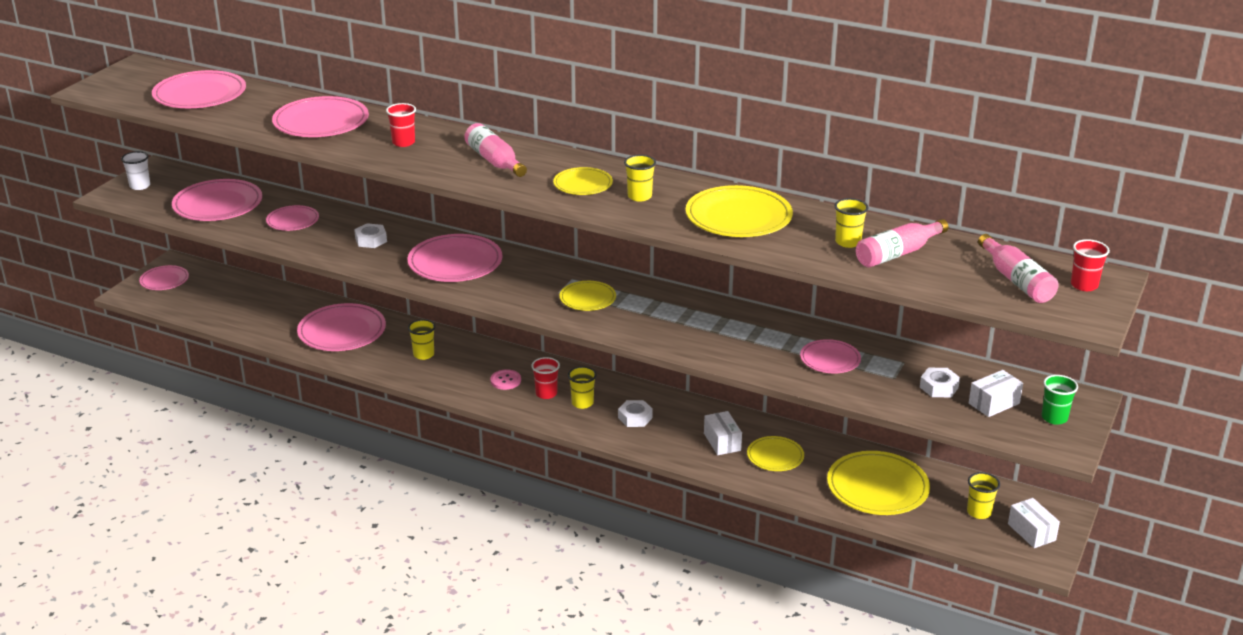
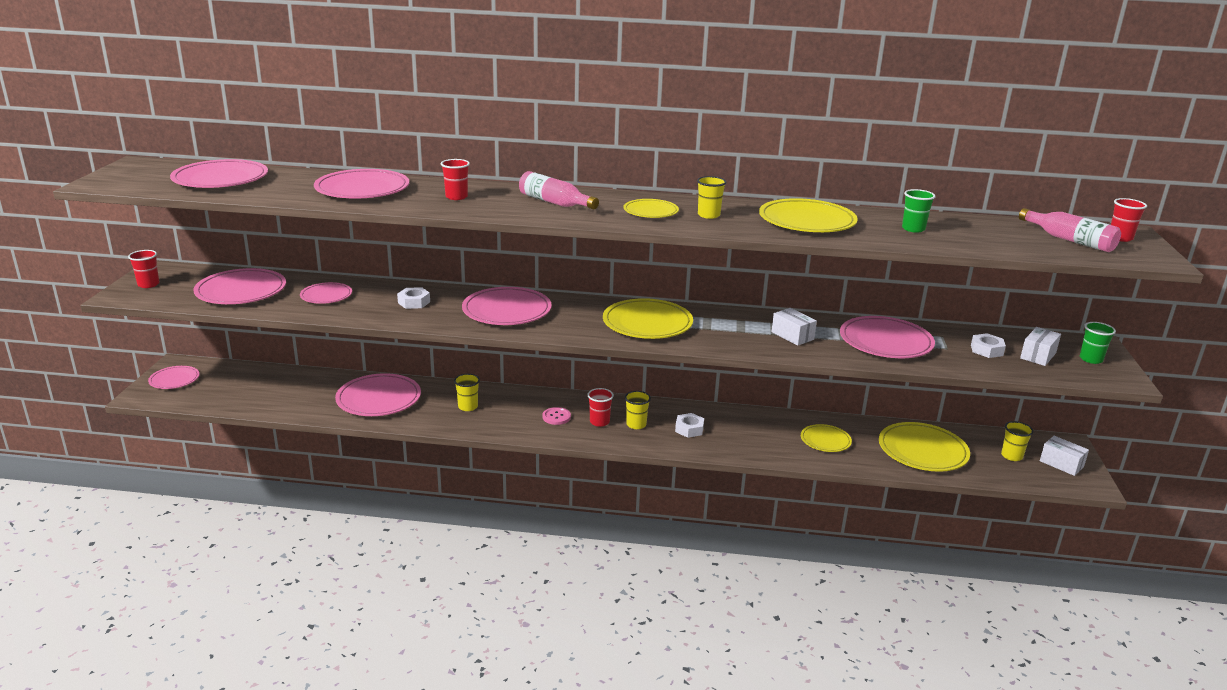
camera: 20 degrees left, 5 degrees down
white cup [121,151,150,190] -> red cup [128,250,159,288]
yellow plate [559,281,616,311] -> yellow plate [603,298,693,339], size x1.73
white box [704,411,742,455] -> white box moved to [772,308,817,346]
pink plate [800,339,861,373] -> pink plate [840,316,935,358], size x1.73
yellow cup [834,198,869,248] -> green cup [902,189,936,233]
pink bottle [856,219,949,267] -> none

